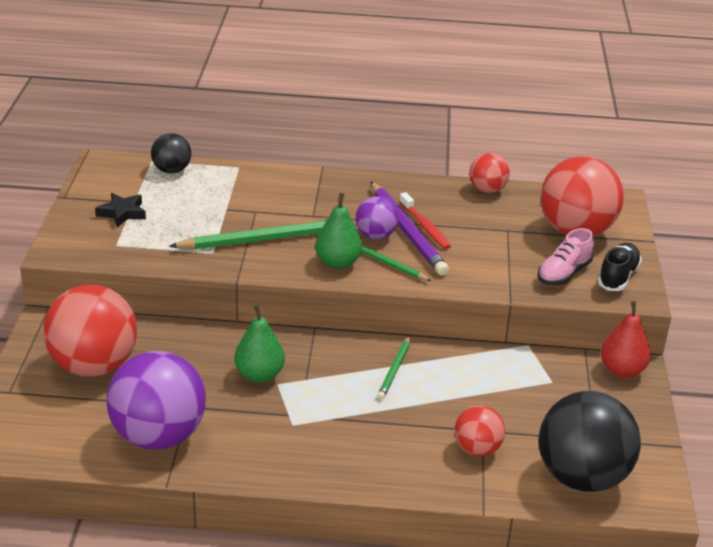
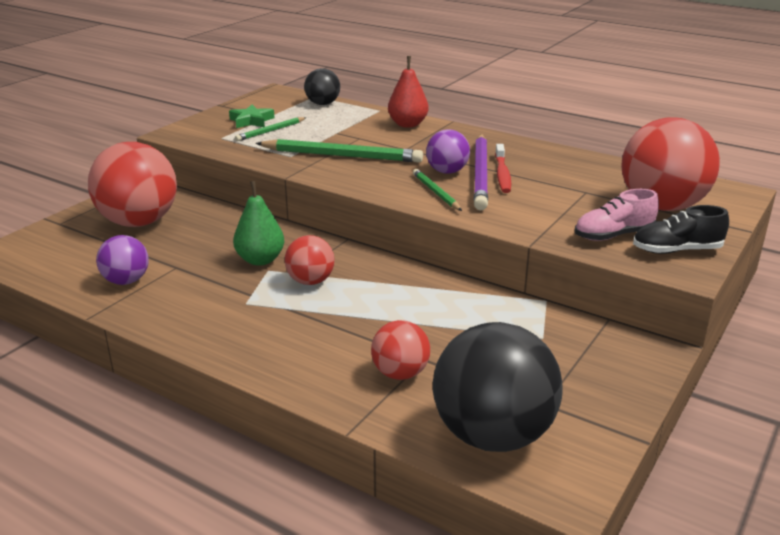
camera: 30 degrees right, 5 degrees down
black star [95,193,146,227] -> green star [229,105,274,128]
purple ball [106,351,206,450] -> purple ball [96,235,149,285], size x0.52
green pear [315,193,362,269] -> none
green pencil [377,336,411,400] -> green pencil moved to [235,117,307,141]
red ball [469,153,510,193] -> red ball moved to [285,235,335,285]
black shoe [598,243,642,291] -> black shoe turned 150 degrees counterclockwise [633,205,729,254]
red pear [601,301,651,378] -> red pear moved to [388,56,429,128]

